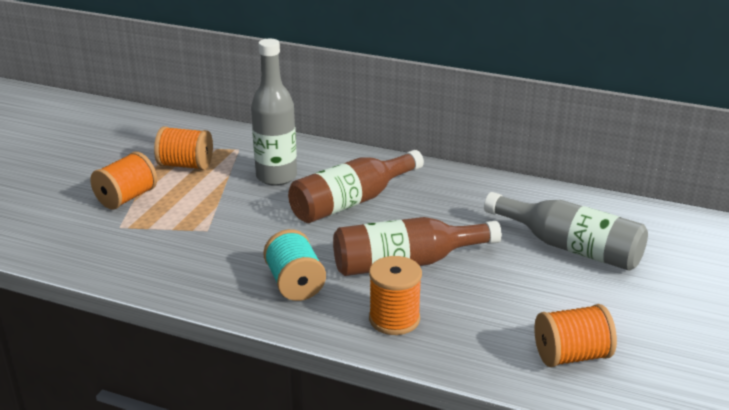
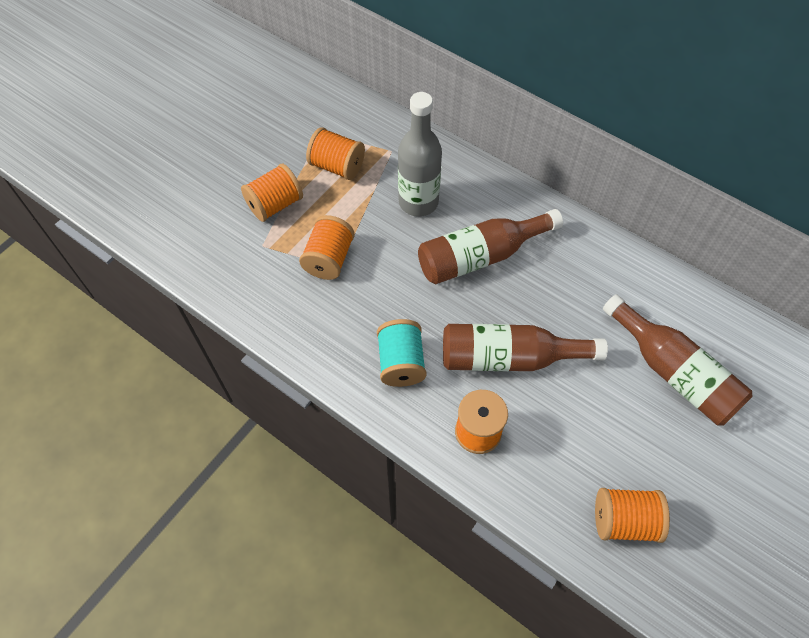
camera: 15 degrees right, 30 degrees up
grey bottle [484,192,648,271] -> brown bottle [603,294,753,425]
none -> orange spool [299,215,355,280]

